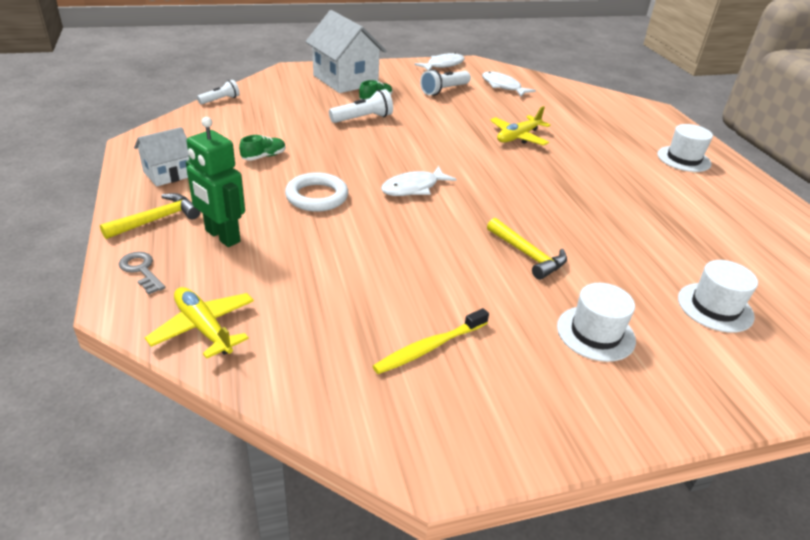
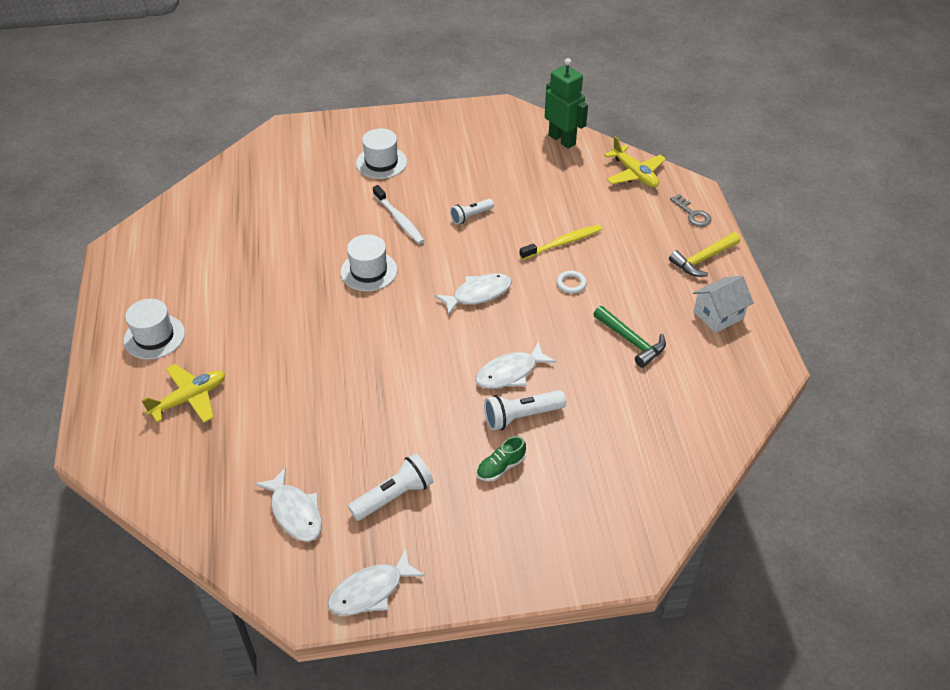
camera: 170 degrees left, 10 degrees up
green robot [186,117,245,247] -> green robot moved to [545,58,588,149]
white flashlight [197,80,240,104] -> white flashlight moved to [450,199,494,224]
green shoe [239,135,286,161] -> green hammer [593,306,666,368]
white ring [285,172,348,212] -> white ring [557,271,587,294], size x0.52
white house [306,10,386,93] -> none
yellow toothbrush [373,308,489,374] -> yellow toothbrush moved to [520,225,602,260]
yellow hammer [487,218,567,280] -> white toothbrush [373,185,425,244]
yellow plane [490,106,550,145] -> yellow plane moved to [141,364,225,423]
white hat [678,260,758,333] -> white hat moved to [340,234,397,291]
none -> white fish [475,341,556,389]

